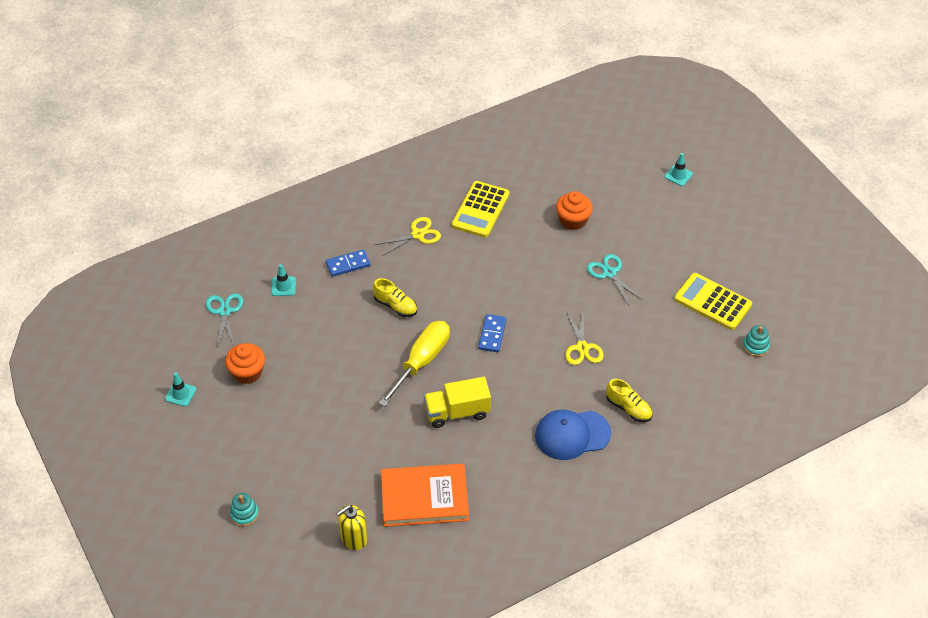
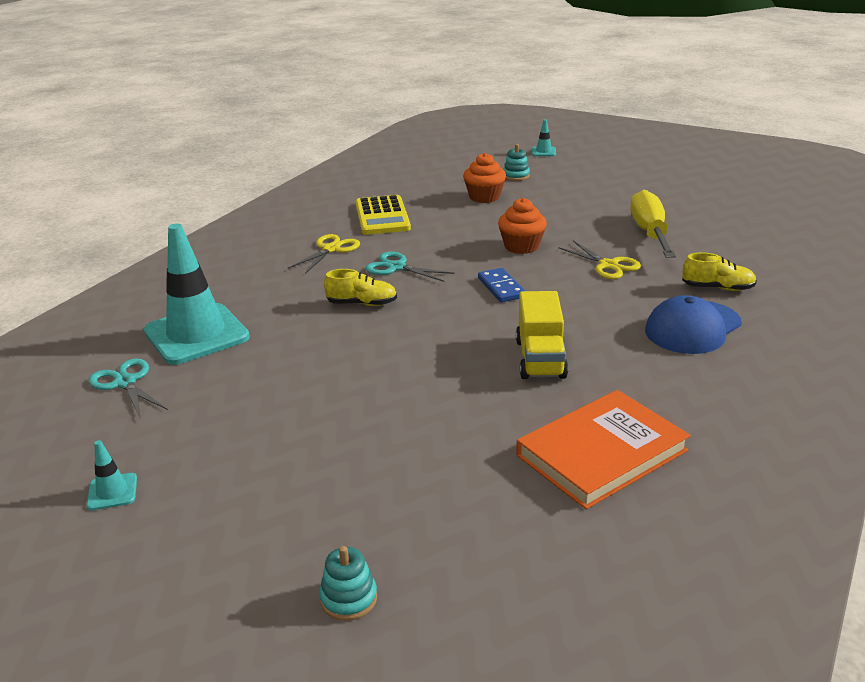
camera: 30 degrees left, 20 degrees down
orange cupcake [225,343,265,384] -> orange cupcake moved to [498,198,547,254]
turquoise traffic cone [272,264,296,296] -> turquoise traffic cone [144,223,250,365], size x2.43
blue domino [326,249,370,277] -> none
yellow soap dispenser [336,505,367,550] -> none
yellow screwdriver [379,321,450,407] -> yellow screwdriver moved to [630,189,676,258]
yellow truck [424,377,491,428] -> yellow truck turned 45 degrees counterclockwise [516,291,568,379]
turquoise scissors [587,254,643,305] -> turquoise scissors moved to [365,252,455,282]
yellow calculator [674,273,752,330] -> none
turquoise stacking toy [743,325,770,357] -> turquoise stacking toy moved to [503,144,530,181]

